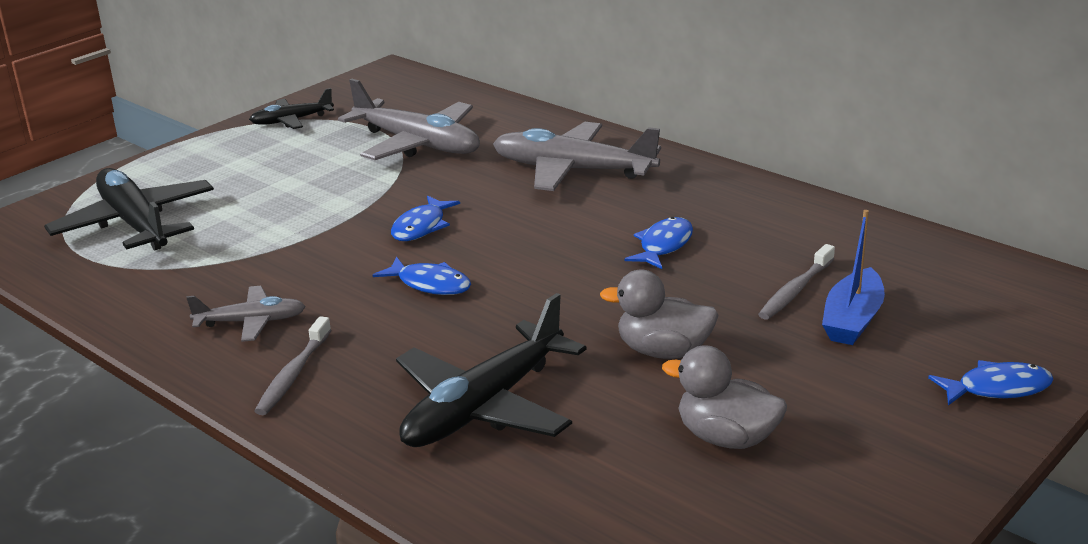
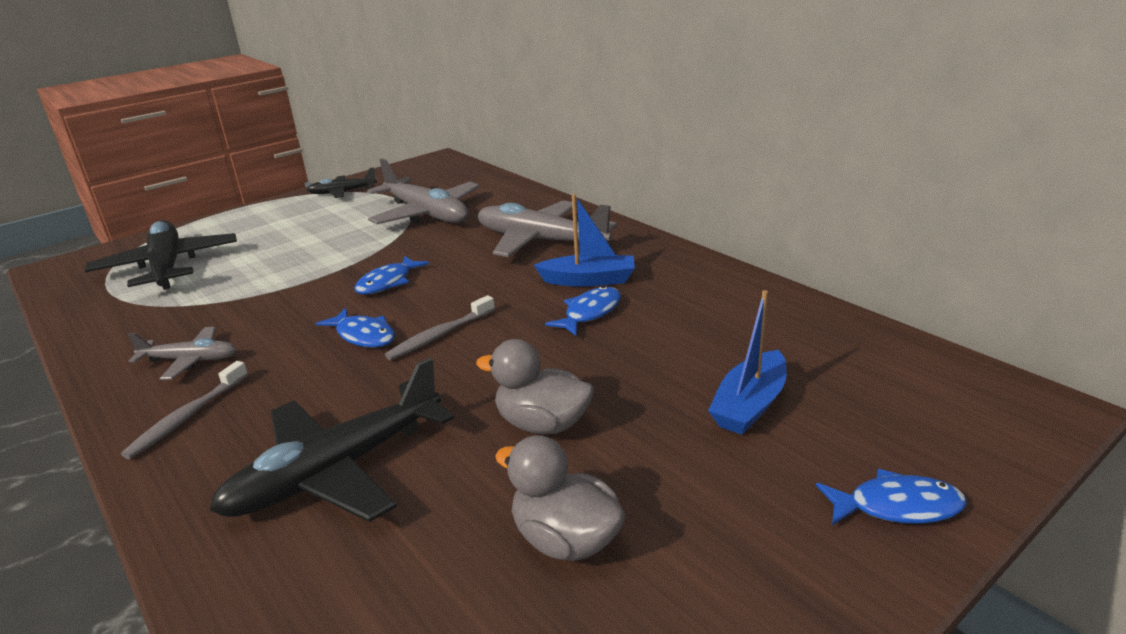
camera: 10 degrees right, 0 degrees up
grey toothbrush [758,244,835,320] -> grey toothbrush moved to [385,295,495,360]
none -> blue boat [534,194,635,287]

